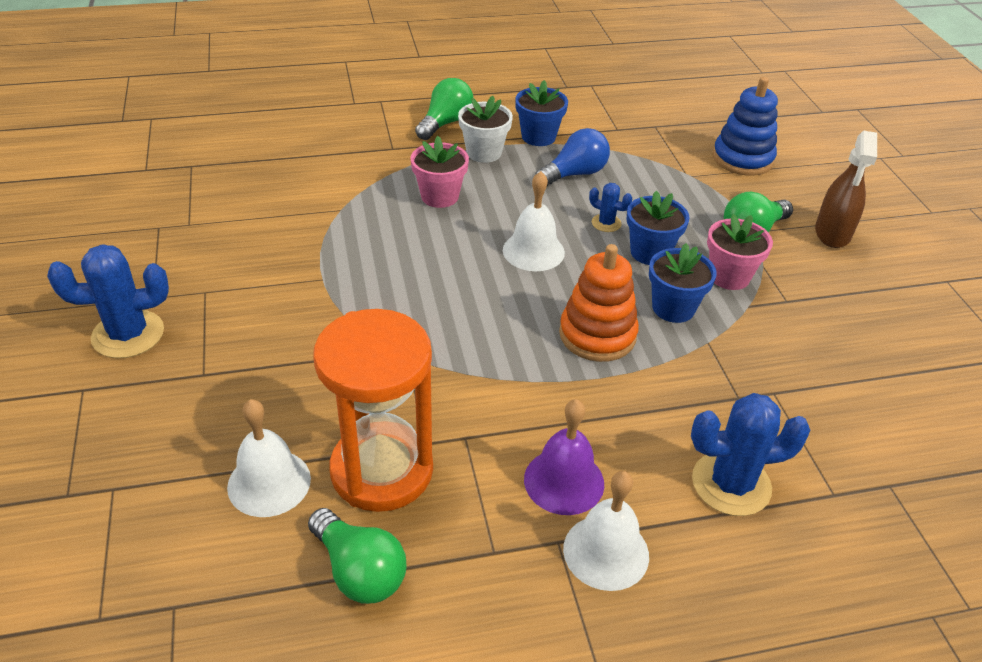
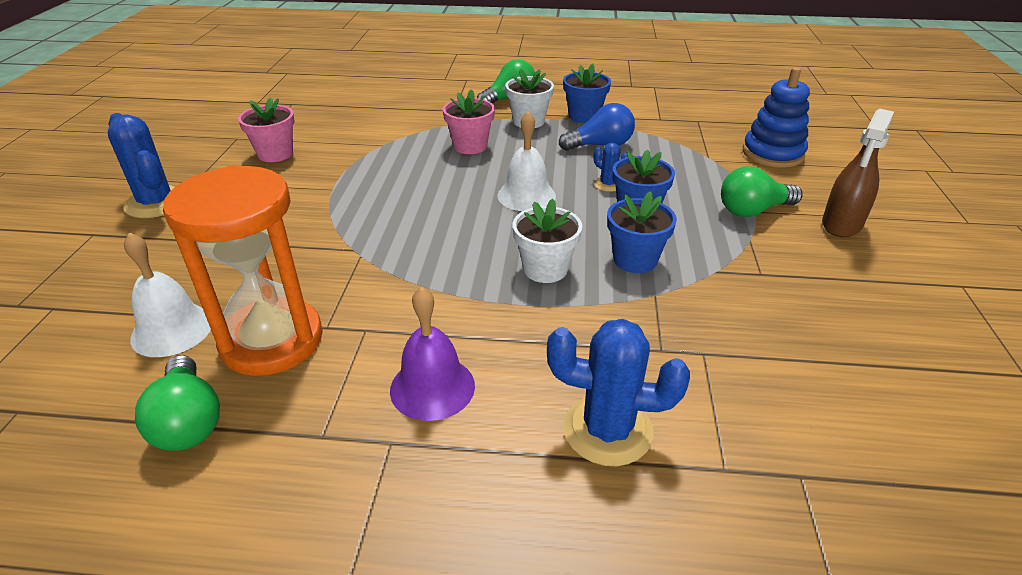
camera: 20 degrees right, 5 degrees down
blue cactus [47,244,169,358] -> blue cactus turned 45 degrees clockwise [107,113,175,218]
orange stacking toy [559,244,639,362] -> white flower pot [513,199,583,283]
white bell [563,471,649,591] -> none
pink flower pot [707,214,773,290] -> pink flower pot moved to [238,98,295,162]

